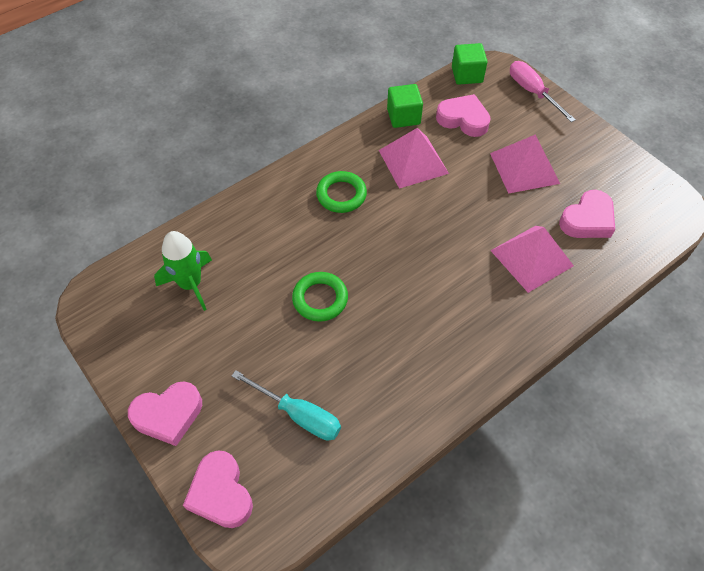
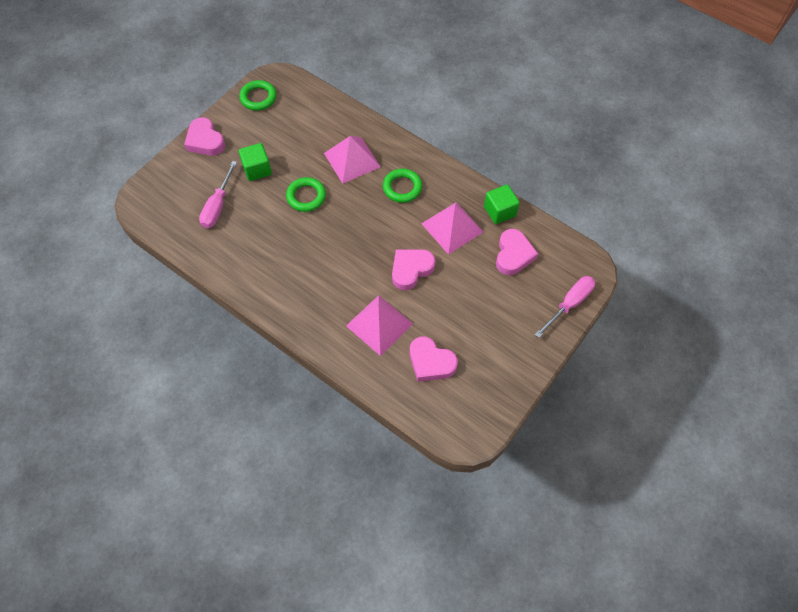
camera: 75 degrees right, 5 degrees up
green rocket [154,231,212,311] -> none
pink heart [183,451,253,528] -> pink heart moved to [392,249,435,290]
turquoise screwdriver [232,370,341,440] -> pink screwdriver [199,161,237,228]
green cube [452,43,488,85] -> green cube moved to [239,143,272,181]
pink pyramid [490,135,560,194] -> pink pyramid moved to [324,136,381,184]
none -> green ring [239,80,277,111]

